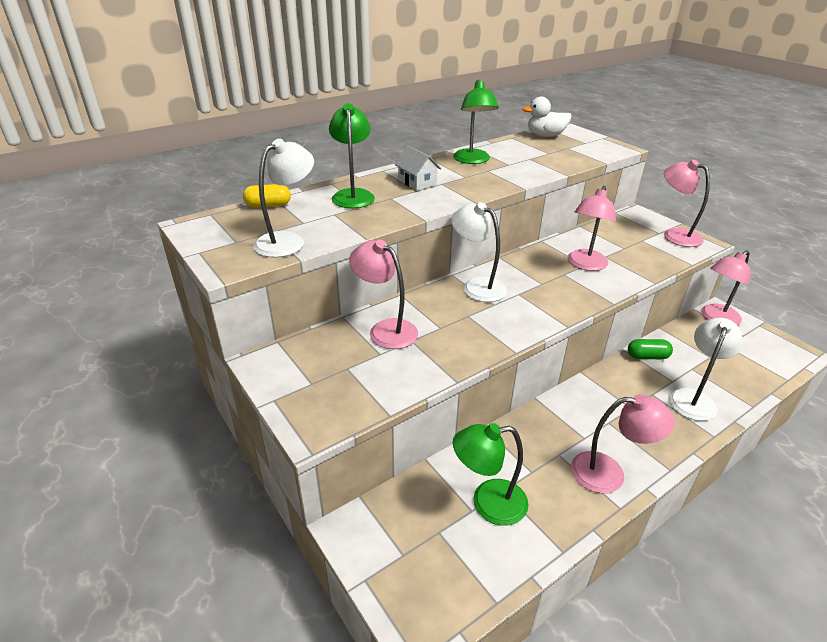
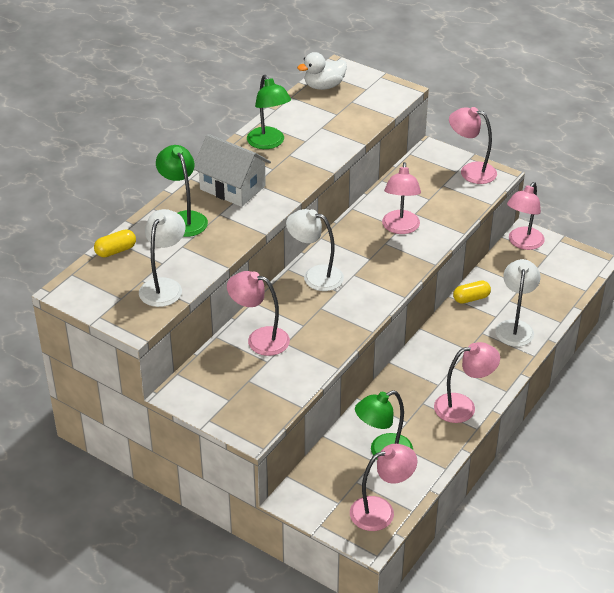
camera: 20 degrees left, 5 degrees up
white house [394,145,442,191] -> white house [194,134,271,207], size x1.68
green capsule [628,339,673,359] -> yellow capsule [453,280,491,304]
none -> pink lamp [350,444,417,531]

